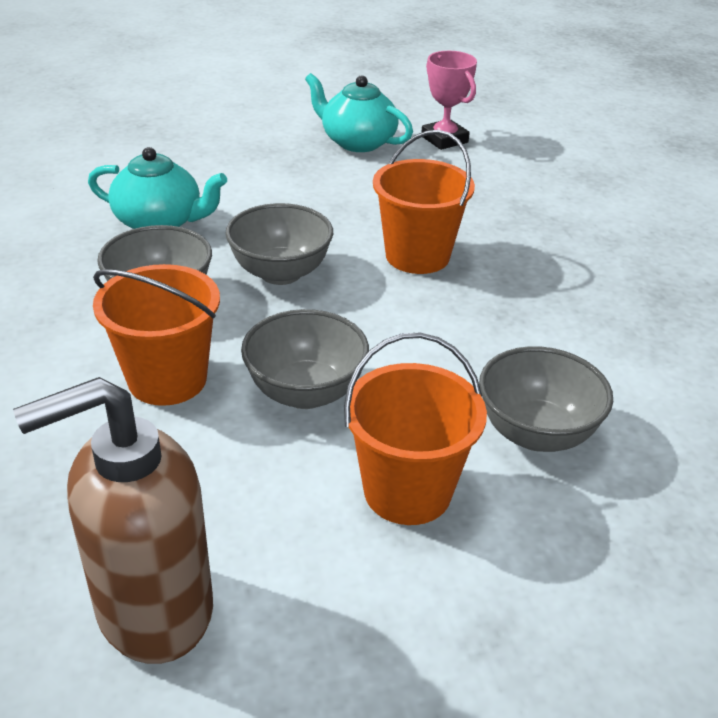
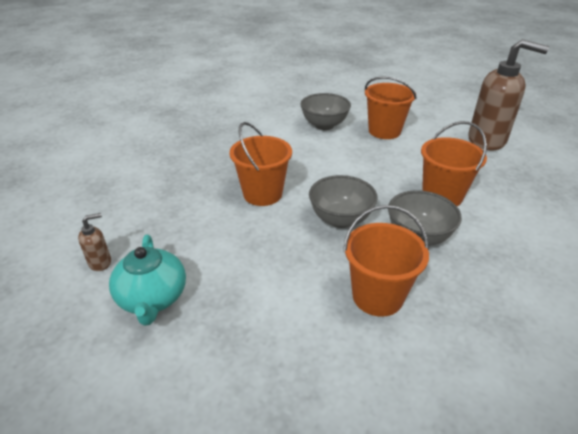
camera: 135 degrees left, 0 degrees up
turquoise teapot [88,147,227,229] -> orange bucket [343,205,429,317]
grey bowl [241,309,369,409] -> none
pink trophy [421,51,477,150] -> brown soap dispenser [78,213,111,271]

